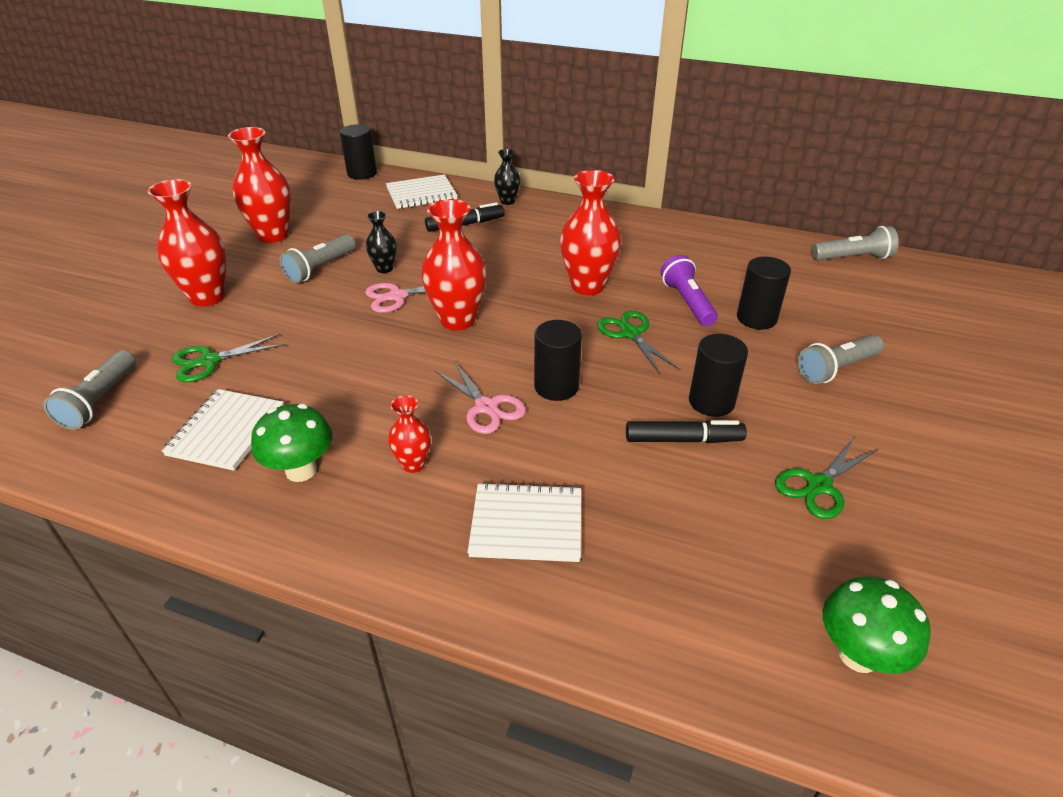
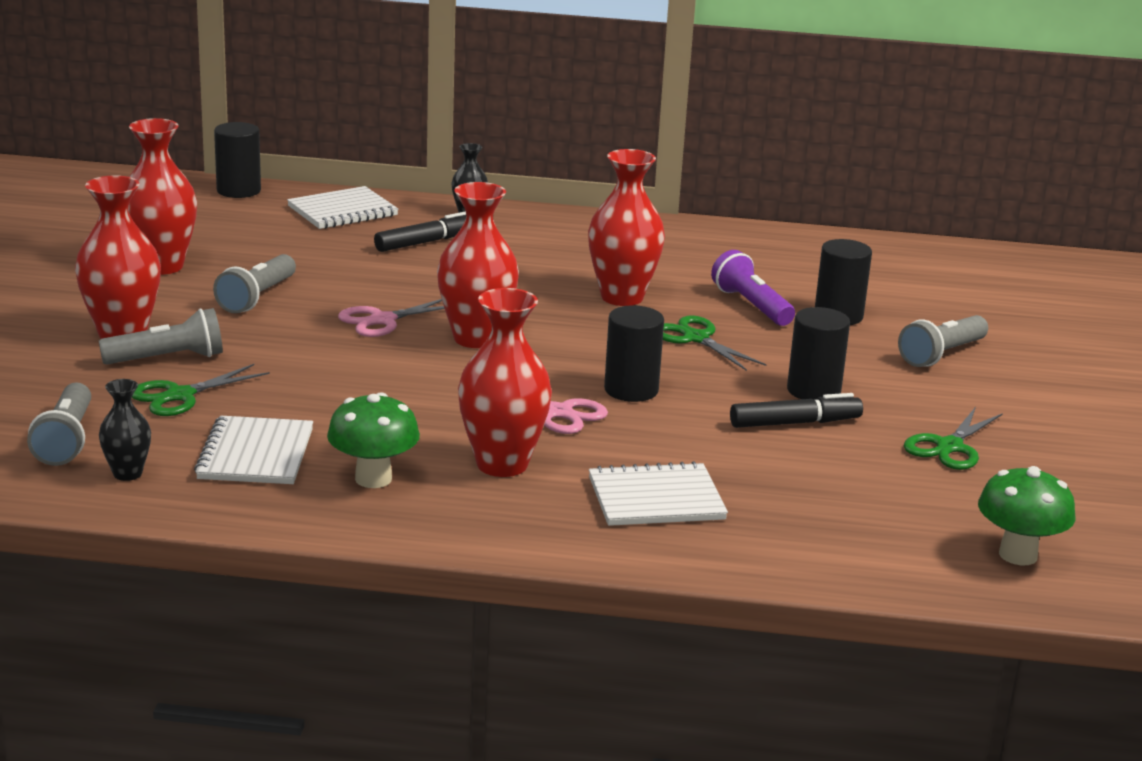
camera: 15 degrees left, 15 degrees down
black vase [366,211,397,273] -> black vase moved to [99,379,151,481]
red vase [388,395,431,473] -> red vase [458,288,552,477], size x1.88
grey flashlight [812,226,899,260] -> grey flashlight moved to [99,308,223,365]

